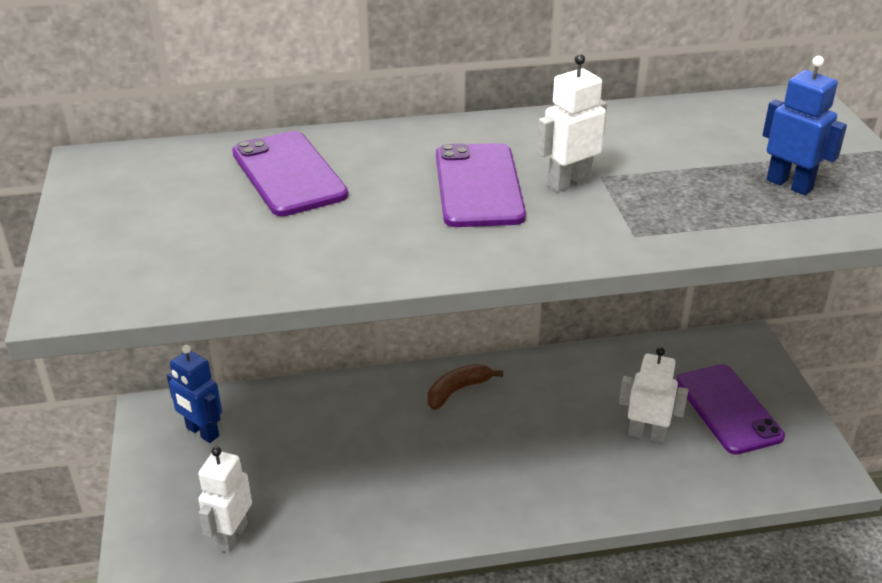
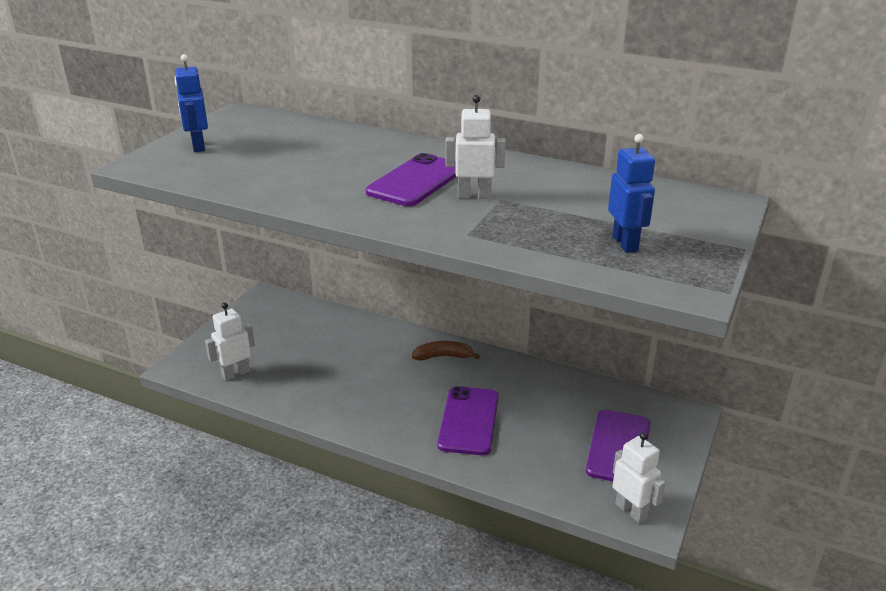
camera: 35 degrees right, 5 degrees down
blue robot [167,345,222,443] -> blue robot moved to [174,54,208,152]
purple phone [232,131,348,216] -> purple phone moved to [437,386,499,455]
white robot [619,347,688,443] -> white robot moved to [613,432,666,523]

